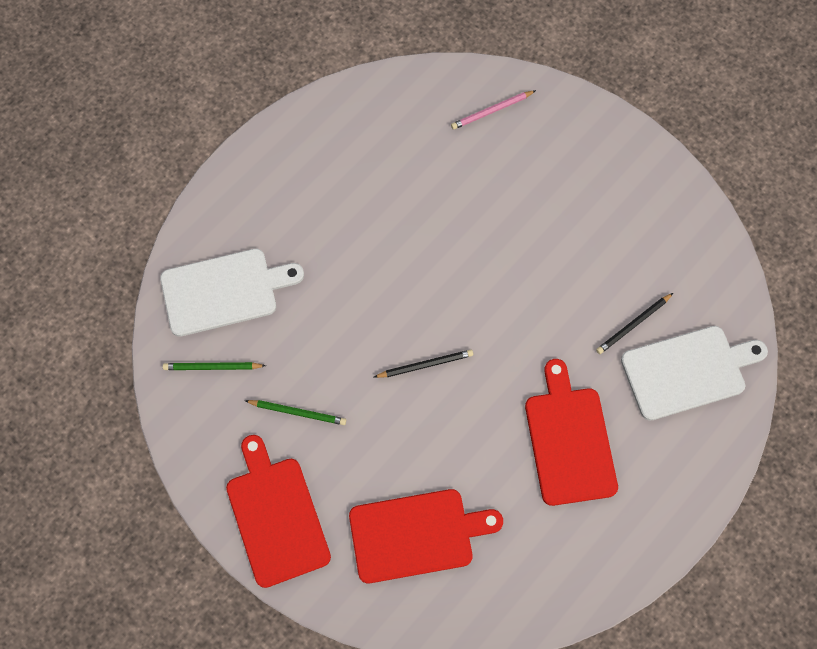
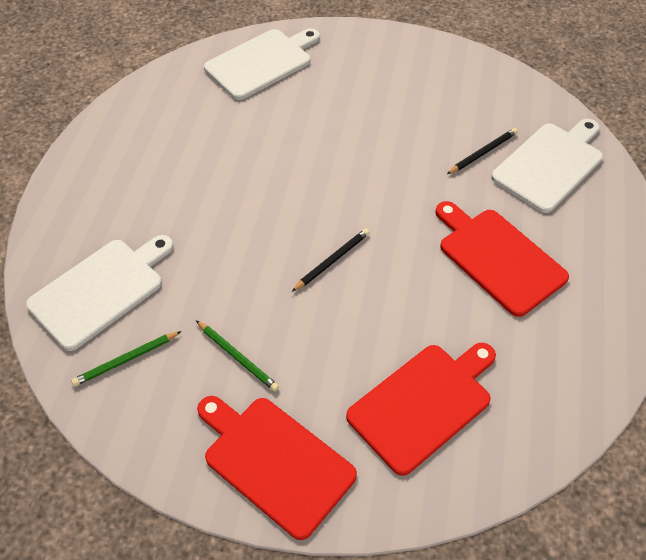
camera: 30 degrees left, 15 degrees down
green pencil [245,400,346,425] -> green pencil turned 60 degrees clockwise [196,320,279,392]
pink pencil [451,90,536,130] -> white cutting board [204,28,320,100]
black pencil [596,293,673,354] -> black pencil turned 150 degrees counterclockwise [447,128,518,174]

